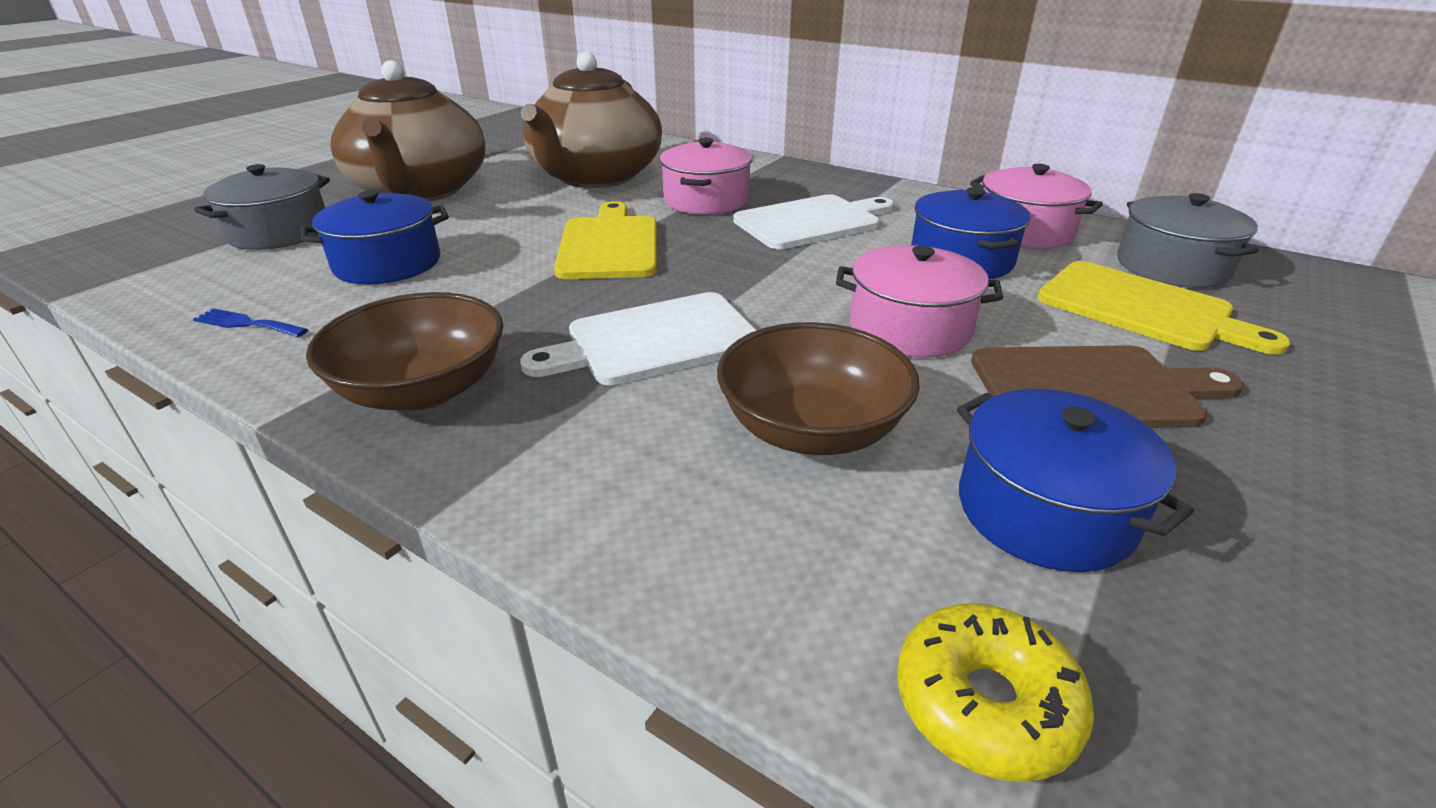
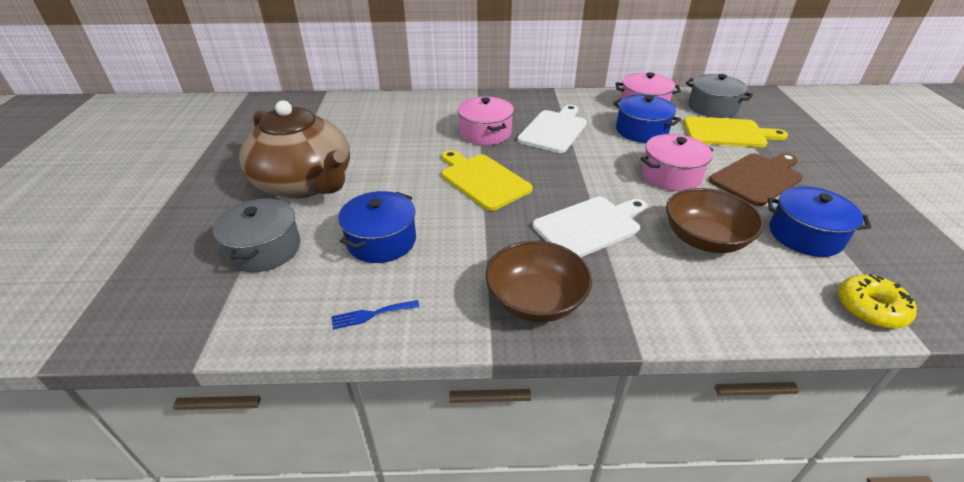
camera: 35 degrees left, 5 degrees up
white cutting board [520,292,757,385] -> white cutting board turned 150 degrees counterclockwise [533,197,648,257]
brown teapot [521,52,662,188] -> none

